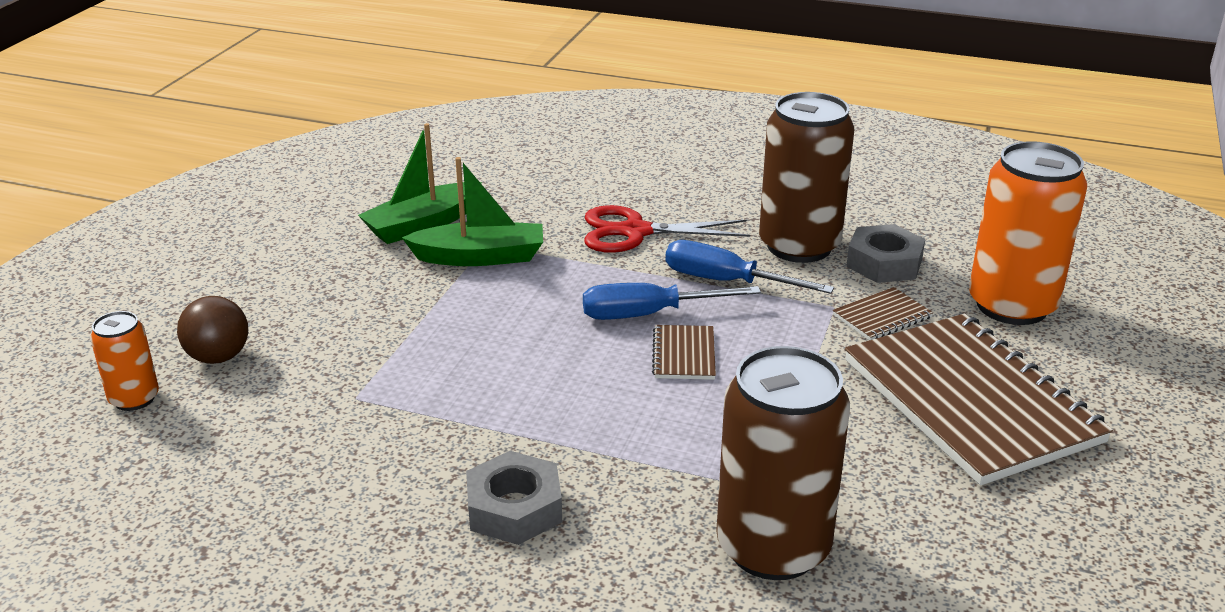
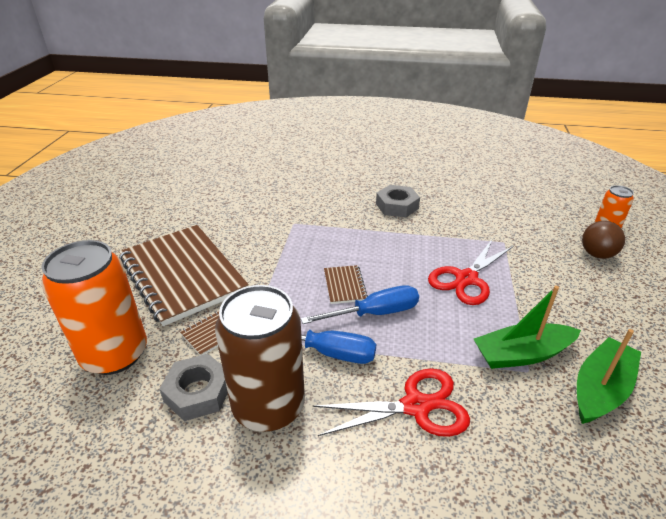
camera: 170 degrees right, 5 degrees up
brown can [716,346,850,580] -> none
none -> red scissors [428,240,513,305]

